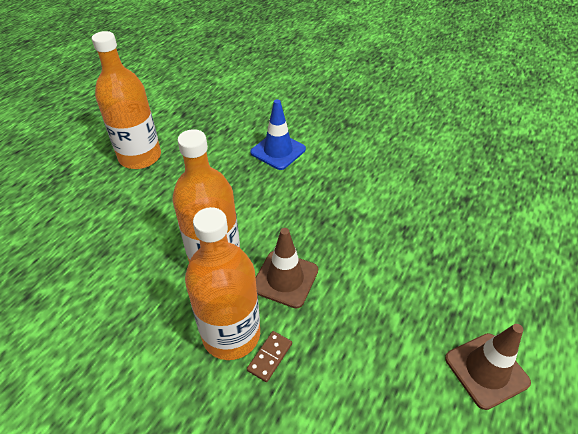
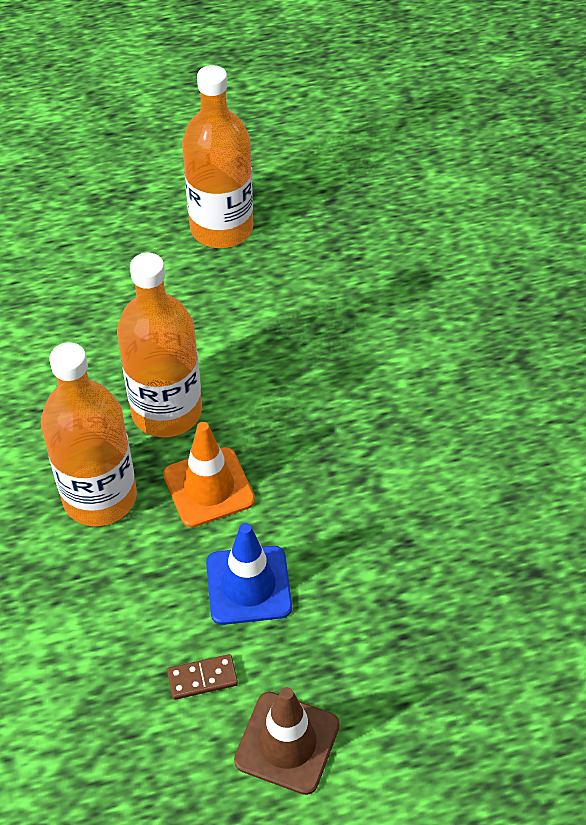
camera: 45 degrees right, 5 degrees up
brown domino [247,331,292,382] -> brown domino moved to [167,654,238,700]
blue traffic cone [250,99,306,170] -> blue traffic cone moved to [206,523,292,625]
brown traffic cone [256,228,318,308] -> orange traffic cone [163,422,255,527]

